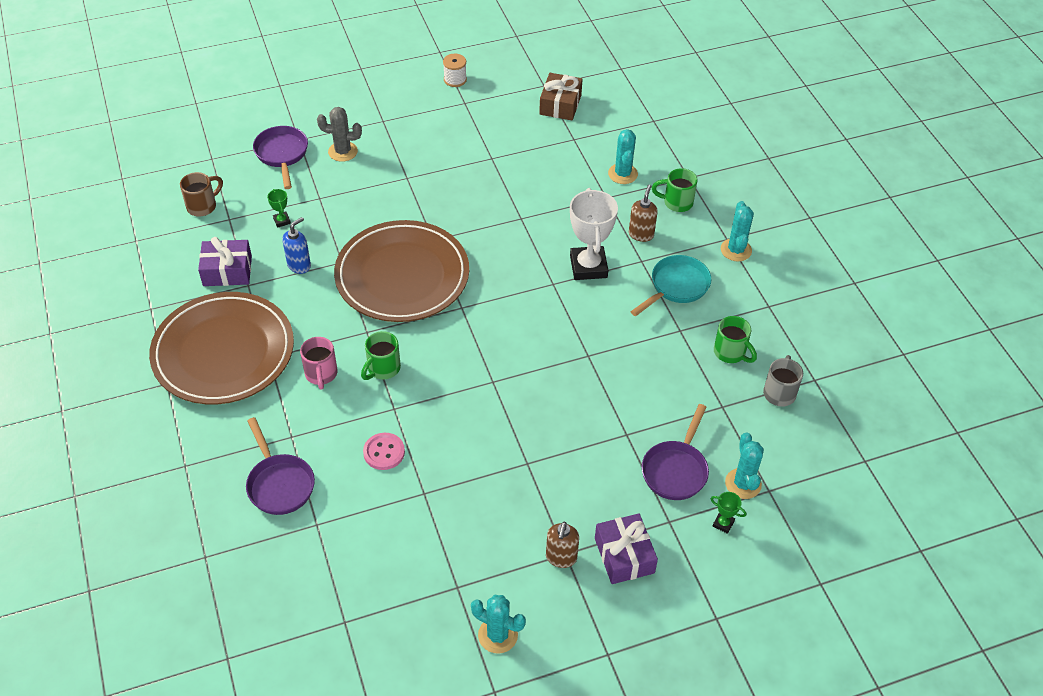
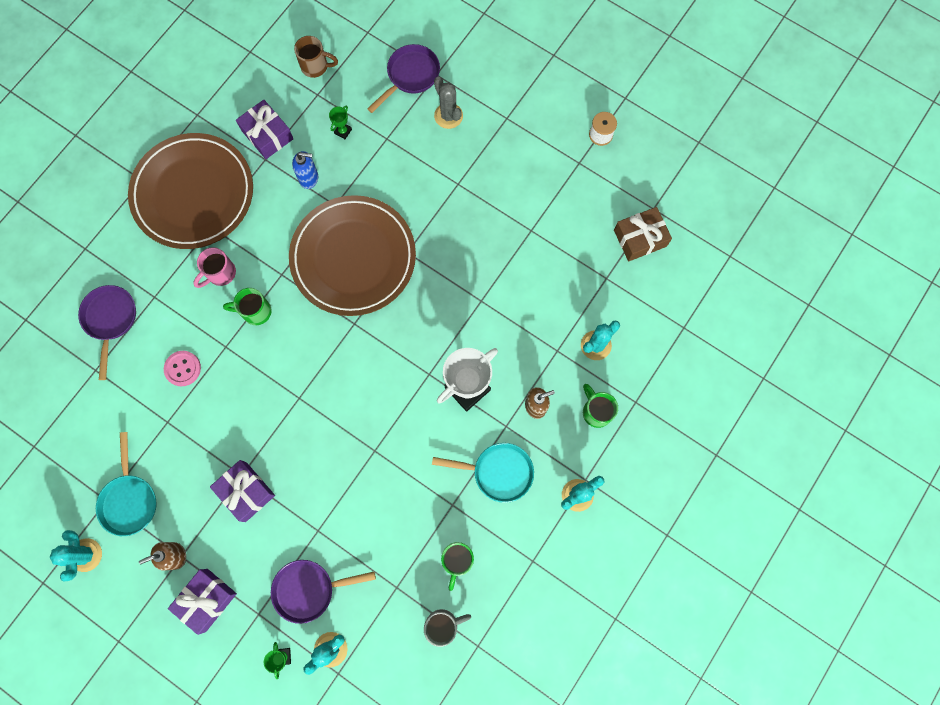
camera: 55 degrees right, 25 degrees up
purple pan [246,417,315,515] -> purple pan turned 150 degrees clockwise [78,285,136,380]
none -> turquoise pan [96,432,157,536]
none -> purple gift [210,460,275,522]

